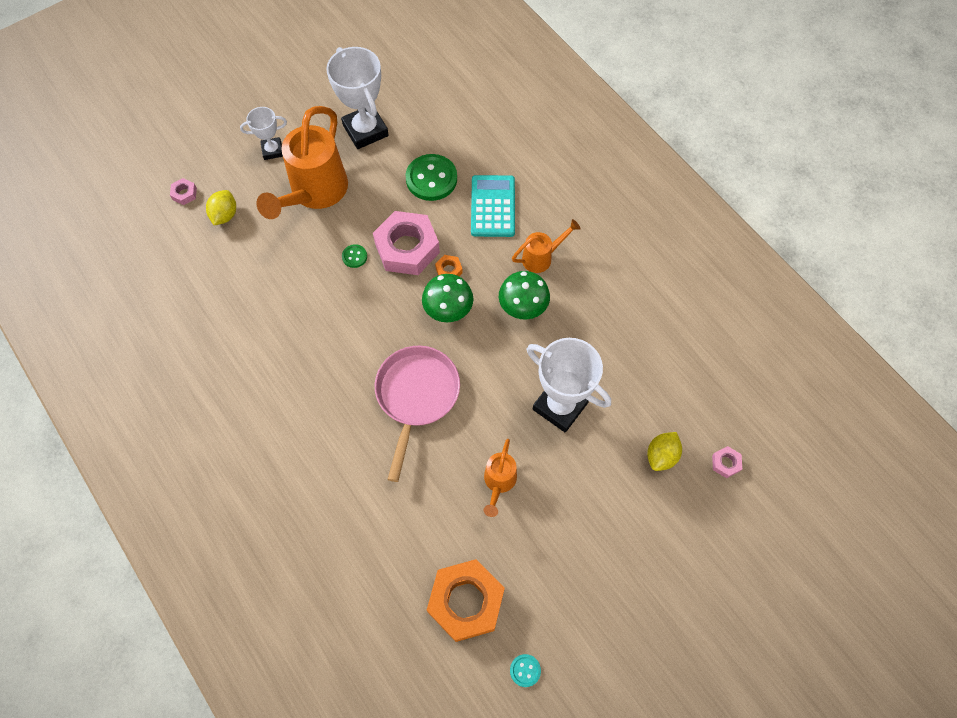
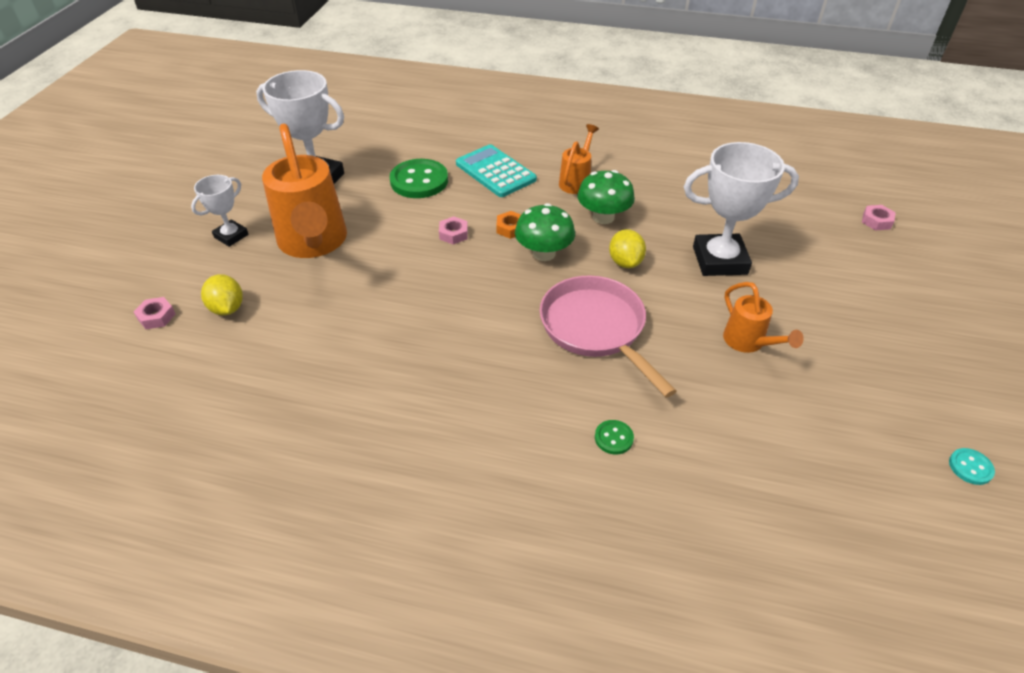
camera: 40 degrees left, 20 degrees down
green button [342,244,367,268] -> green button moved to [595,420,634,455]
pink nut [373,211,440,275] -> pink nut [439,216,468,244], size x0.41
orange nut [427,559,505,642] -> none
yellow lemon [647,432,682,471] -> yellow lemon moved to [609,229,646,268]

